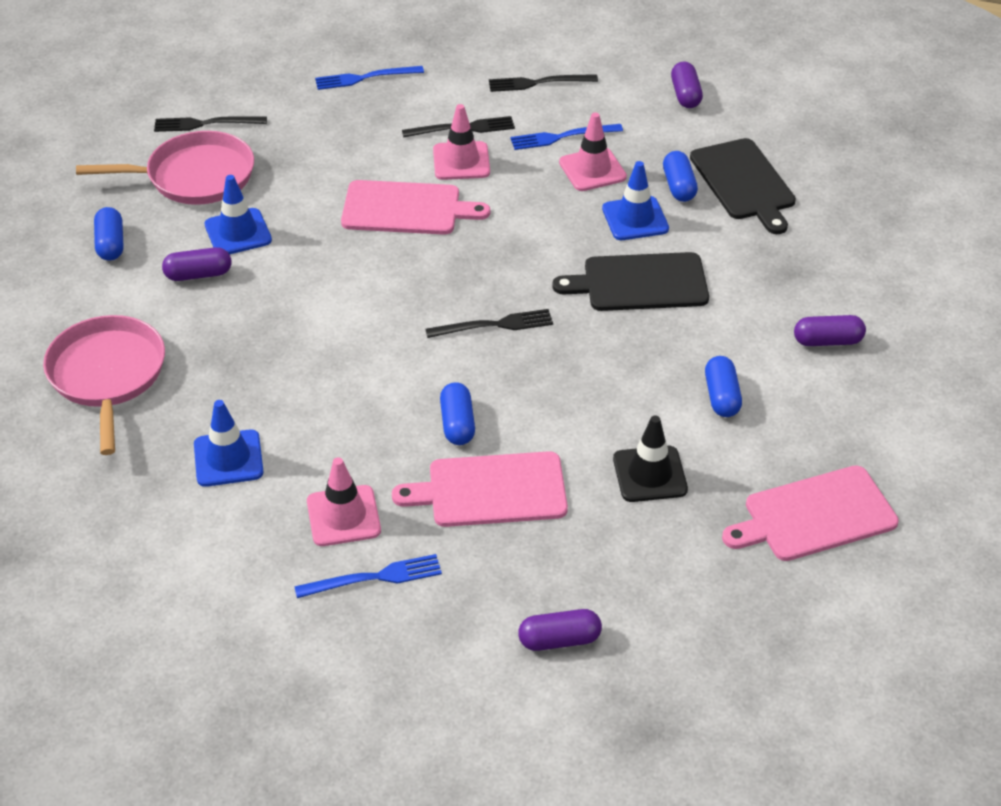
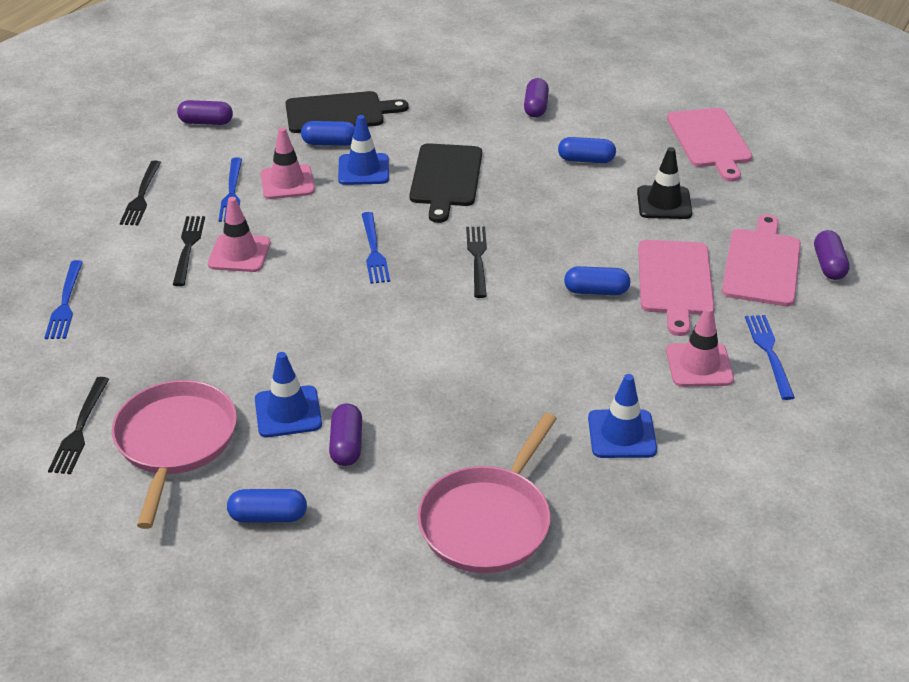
camera: 80 degrees left, 5 degrees down
pink pan [43,315,165,455] -> pink pan turned 60 degrees counterclockwise [418,413,557,573]
pink cutting board [341,180,490,235] -> pink cutting board moved to [722,214,801,306]
none -> blue fork [362,212,390,284]

